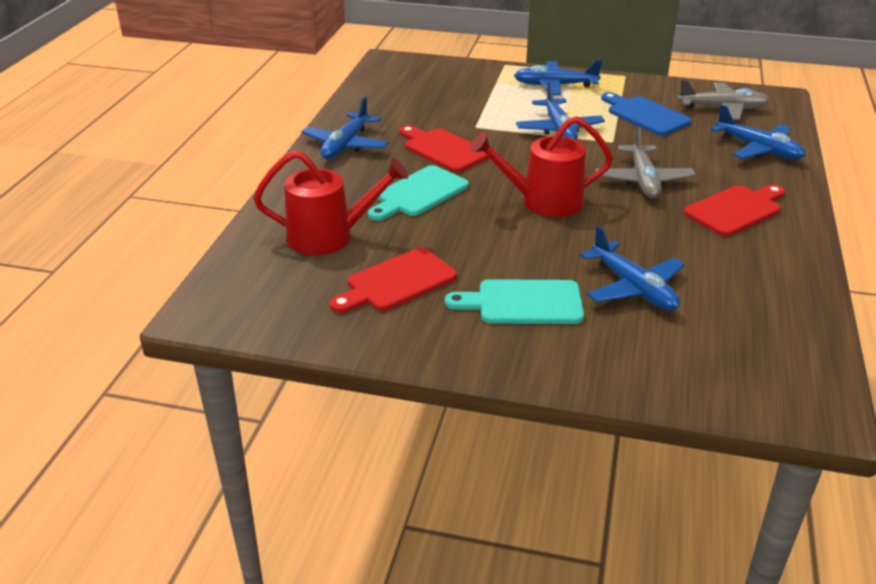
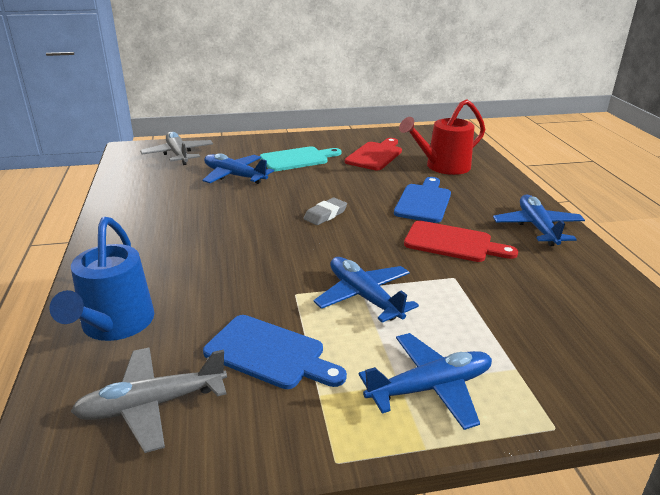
camera: 155 degrees right, 5 degrees down
turquoise cutting board [368,165,469,221] -> blue cutting board [394,177,451,223]
red watering can [470,116,613,217] -> grey eraser [303,198,347,225]
grey plane [596,126,696,198] -> grey plane moved to [140,132,213,165]
red cutting board [684,184,785,236] -> none
blue plane [711,104,806,159] -> blue watering can [49,217,154,341]

